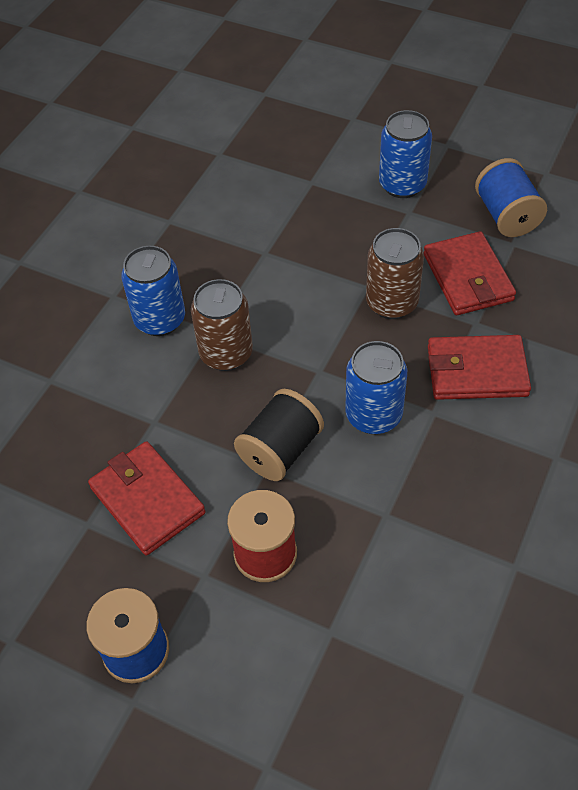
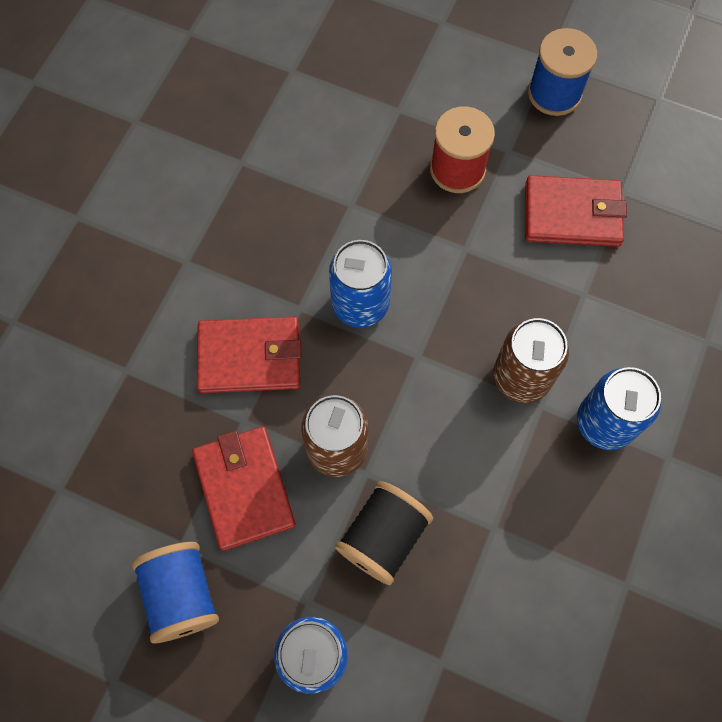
camera: 175 degrees right, 15 degrees up
red wallet [88,441,205,555] -> red wallet turned 45 degrees counterclockwise [525,175,627,247]
black spool [234,389,324,481] -> black spool moved to [335,481,433,585]

